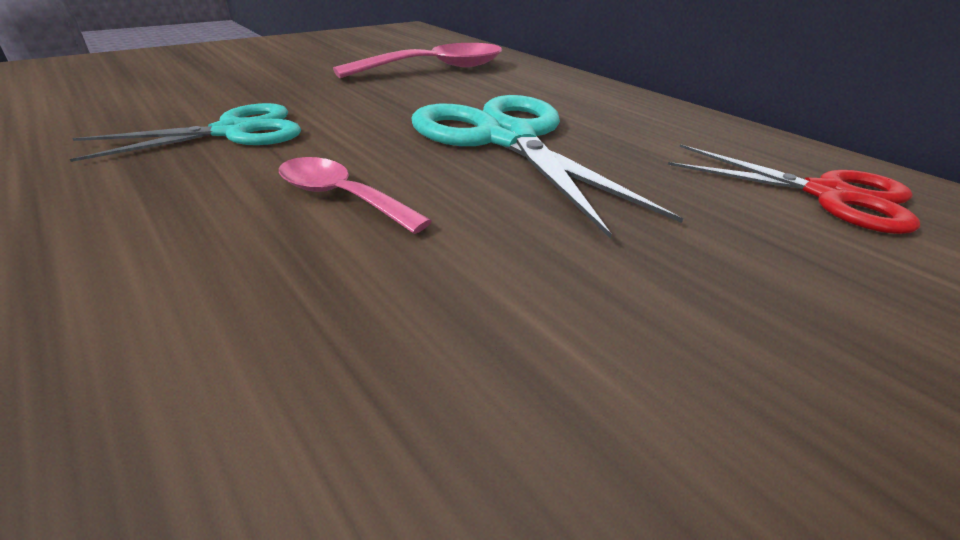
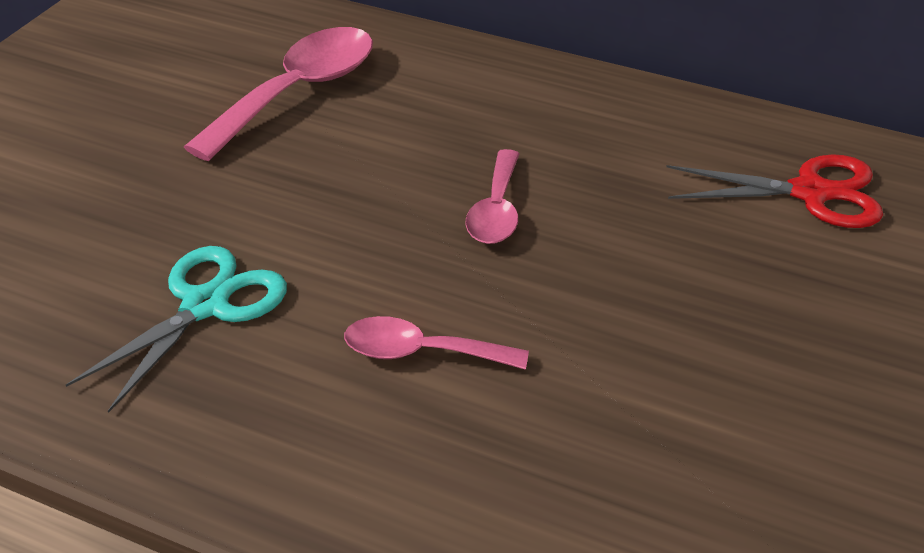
camera: 25 degrees left, 5 degrees up
turquoise scissors [412,95,683,239] -> pink spoon [465,149,519,244]

